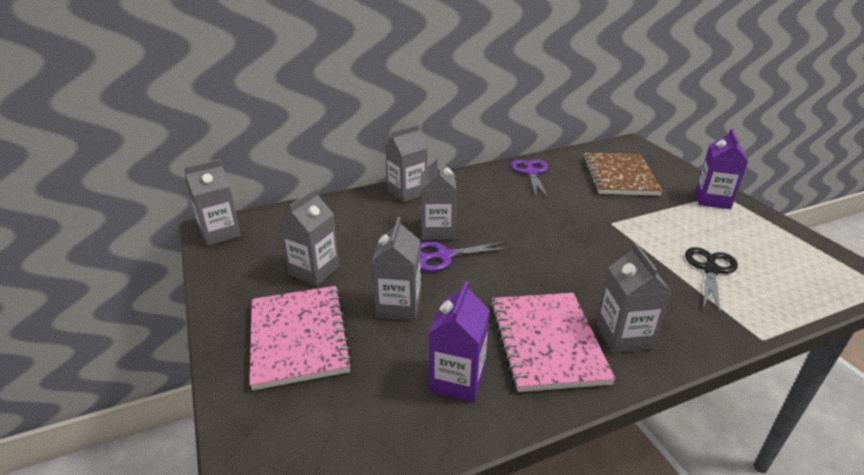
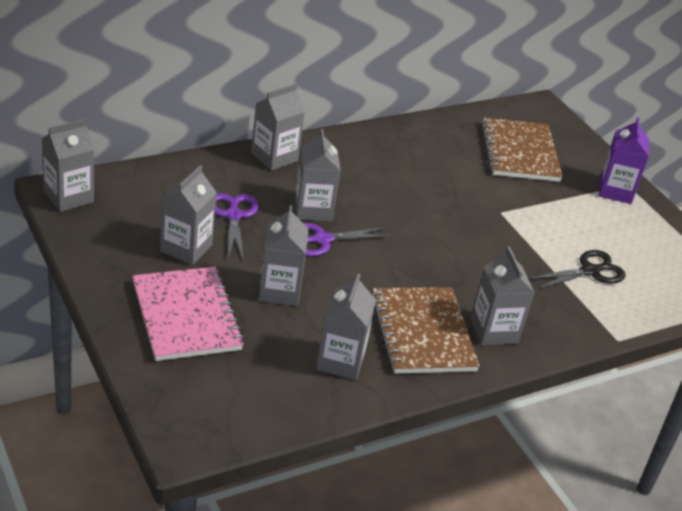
camera: 10 degrees left, 5 degrees up
purple carton [429,281,490,402] -> grey carton [316,274,376,380]
pink notebook [490,293,616,392] -> brown notebook [372,287,480,374]
purple scissors [511,159,548,198] -> purple scissors moved to [215,193,259,261]
black scissors [685,247,738,314] -> black scissors turned 45 degrees clockwise [529,250,626,290]

